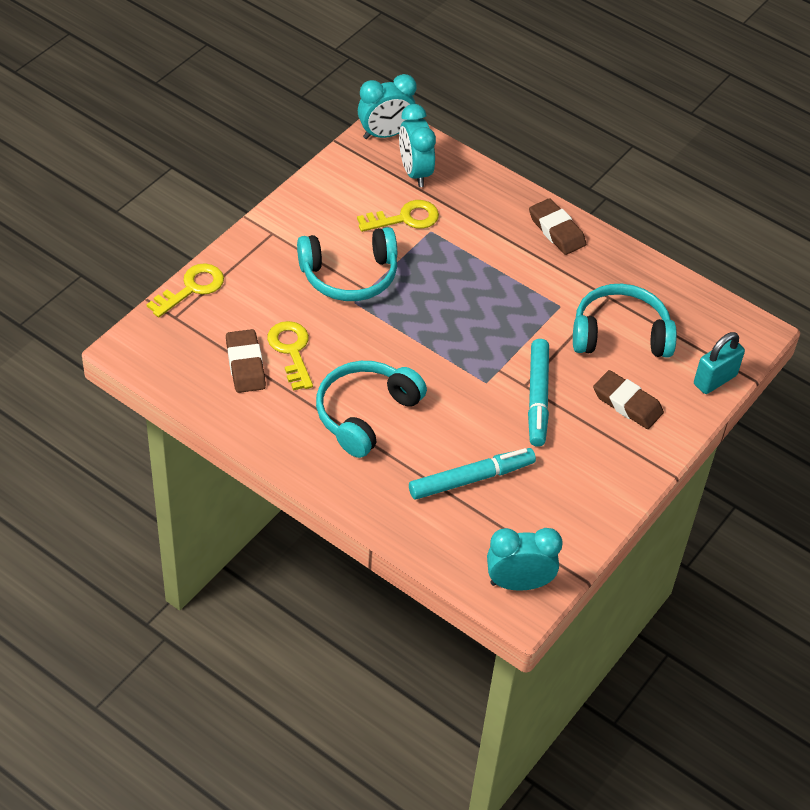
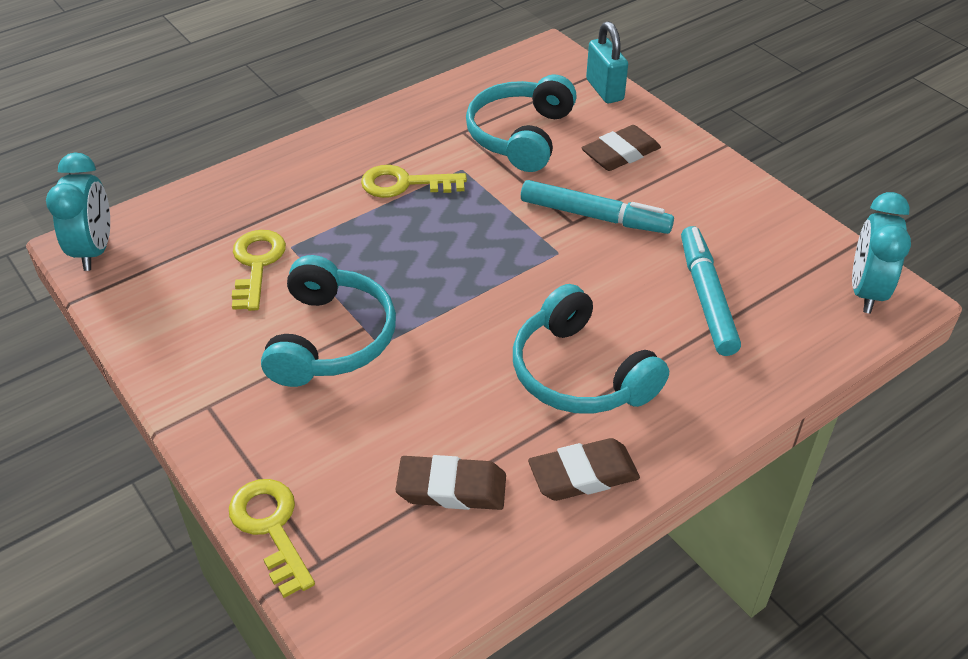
camera: 70 degrees left, 5 degrees down
yellow key [267,321,313,391] -> yellow key moved to [361,165,467,198]
turquoise clock [399,104,436,187] -> none
brown eraser [529,198,586,255] -> brown eraser moved to [528,438,640,501]

